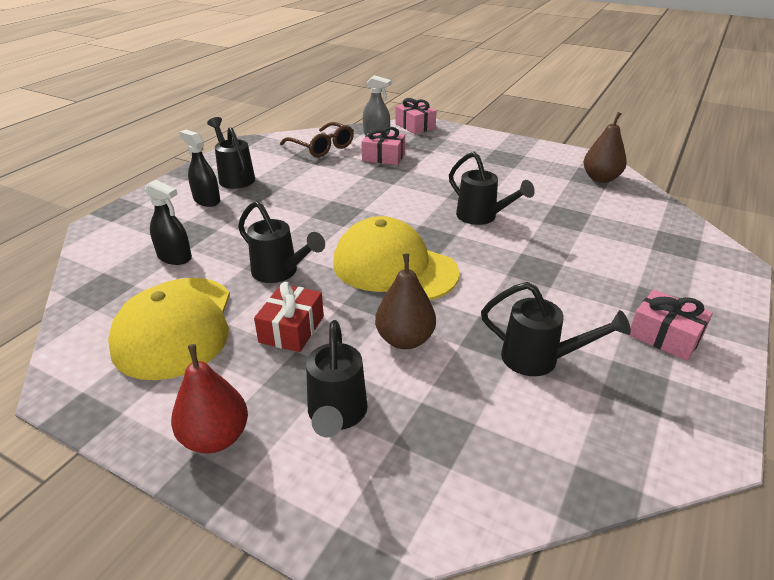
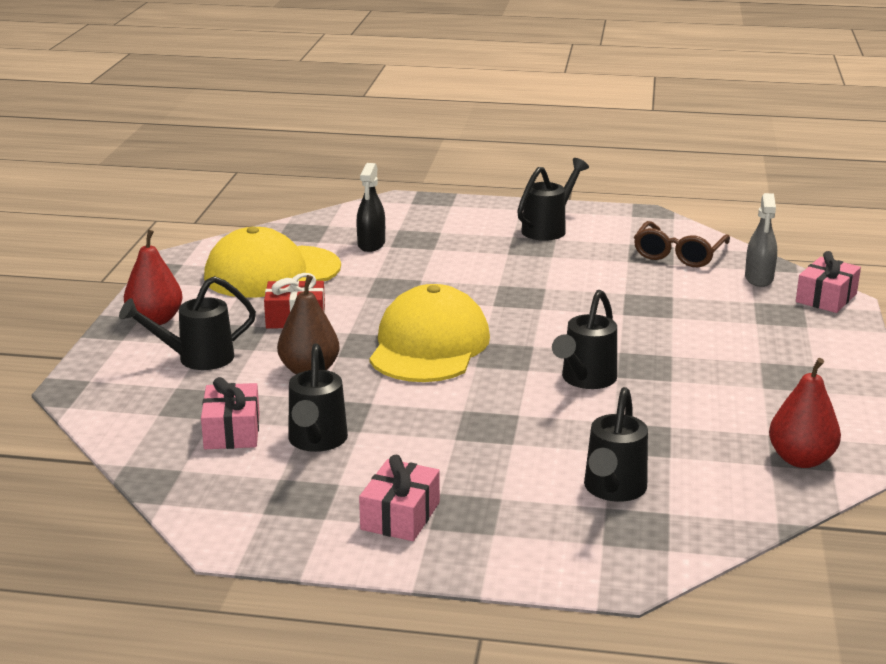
camera: 70 degrees right, 10 degrees down
black spray bottle [179,130,220,207] -> none
black watering can [238,201,325,283] -> black watering can moved to [584,387,648,502]
pink gift [361,127,405,165] -> pink gift moved to [201,377,260,449]
brown pear [584,112,627,183] -> red pear [769,358,841,468]

